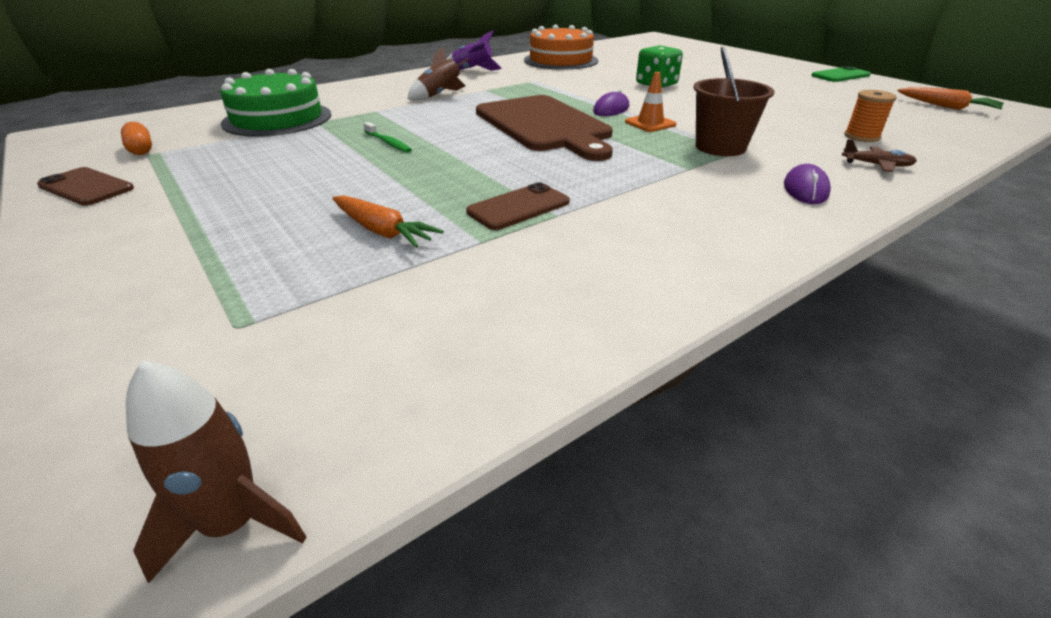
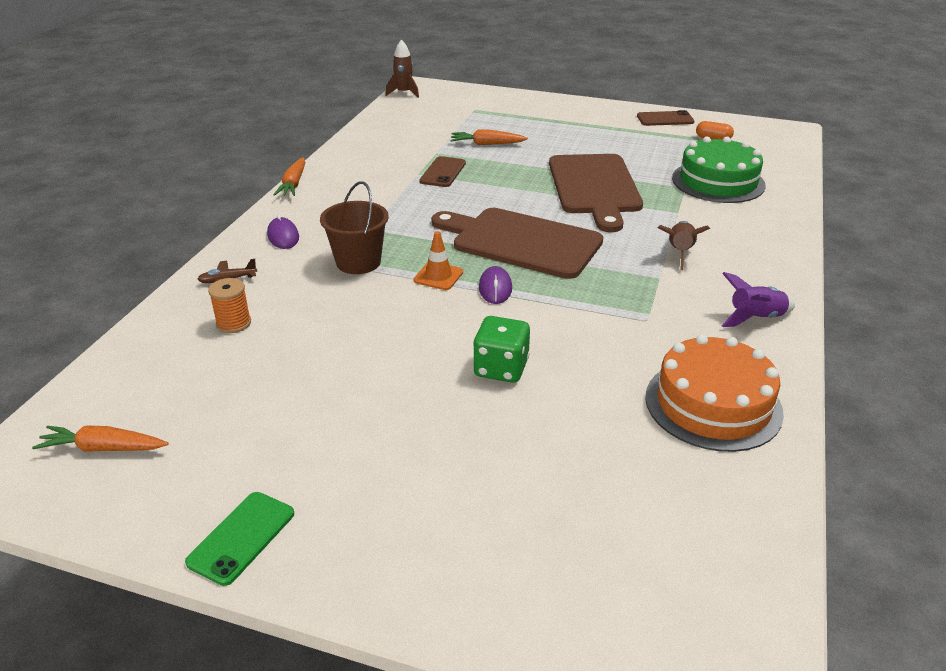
camera: 145 degrees right, 0 degrees up
green toothbrush [363,122,412,153] -> brown cutting board [549,154,643,232]
none -> orange carrot [273,158,305,196]

